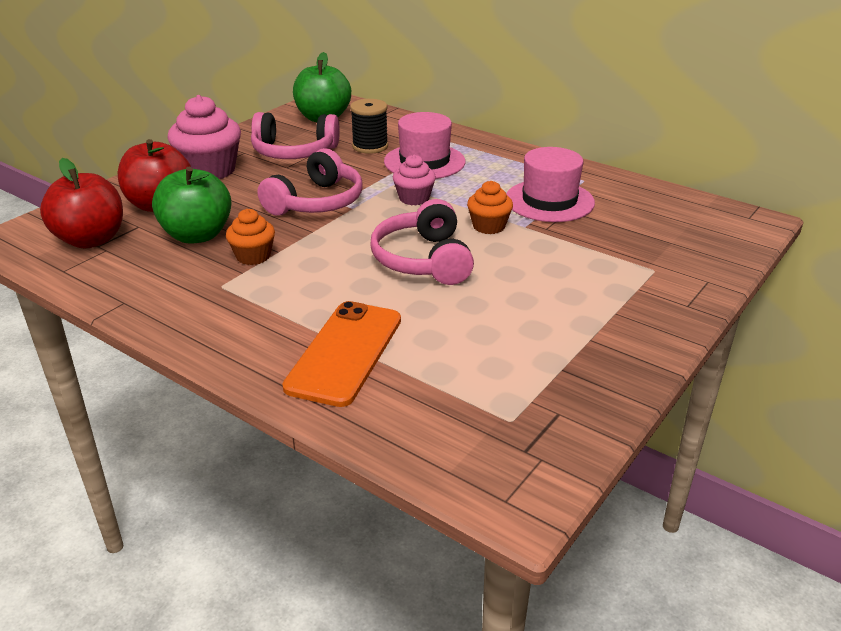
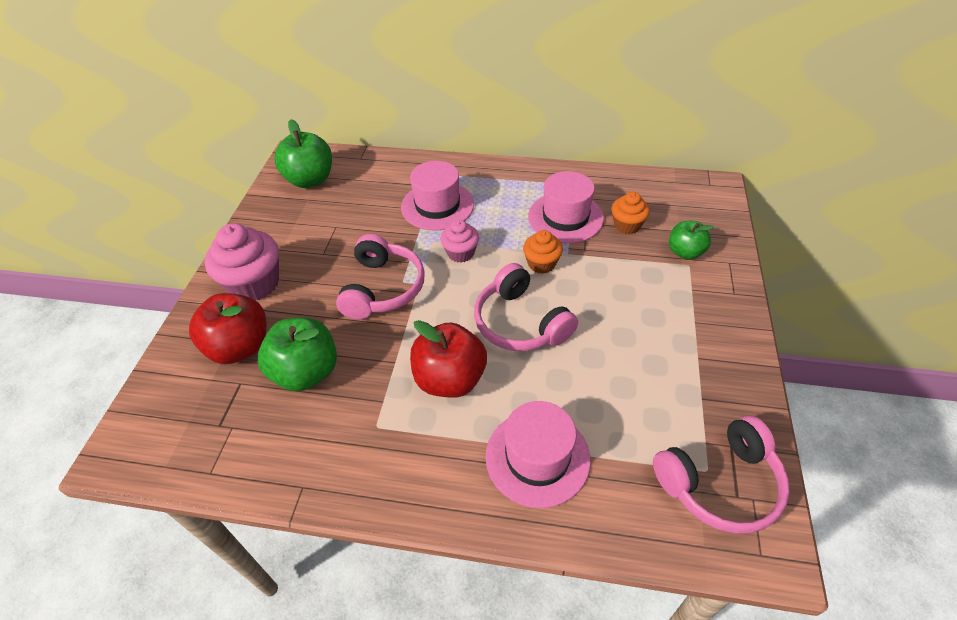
camera: 25 degrees left, 15 degrees up
red apple [40,158,123,248] -> red apple moved to [410,320,487,398]
orange cupcake [226,209,275,265] -> orange cupcake moved to [612,192,650,234]
pink headphones [251,112,340,159] -> pink headphones moved to [653,415,790,534]
orange phone [282,301,401,407] -> pink hat [486,401,591,508]
black spool [350,99,388,154] -> none
none -> green apple [669,221,713,260]

